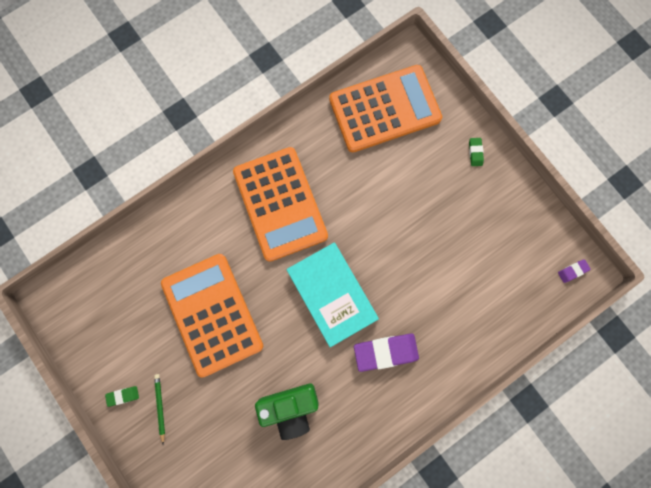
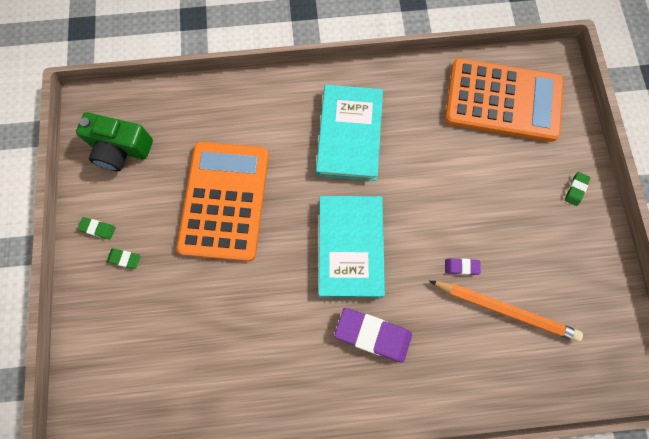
camera: 30 degrees right, 5 degrees down
green pencil [154,374,165,444] -> green eraser [107,249,141,269]
orange calculator [233,147,328,262] -> turquoise book [316,85,383,181]
green camera [255,384,319,440] -> green camera moved to [76,112,153,171]
purple eraser [558,259,591,283] -> purple eraser moved to [445,258,481,275]
none -> orange pencil [430,281,583,342]

